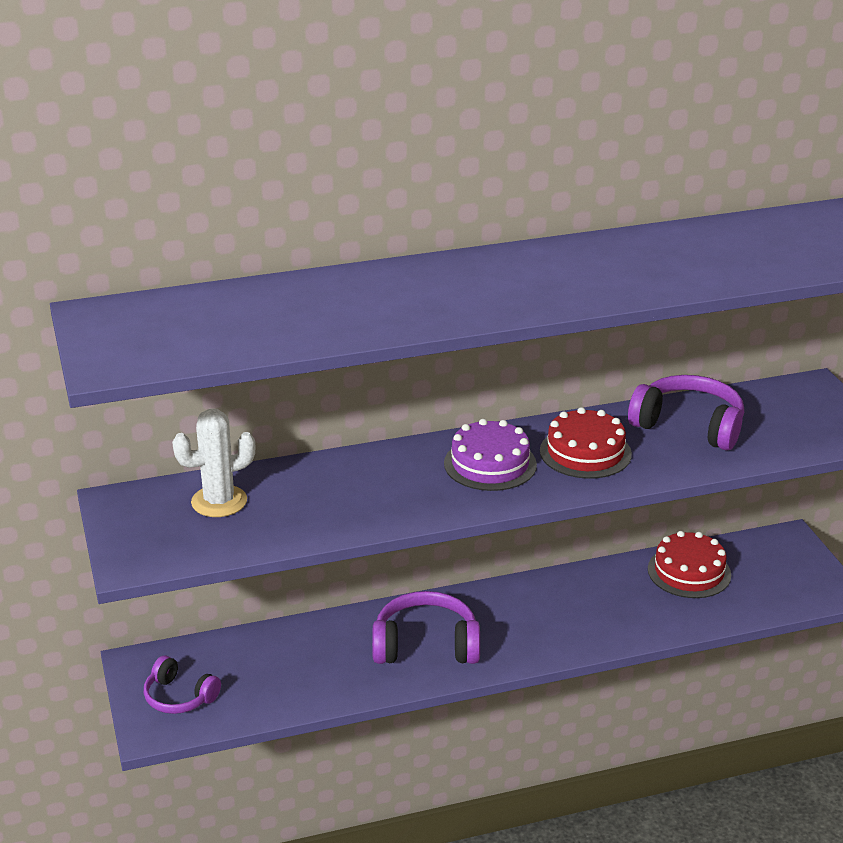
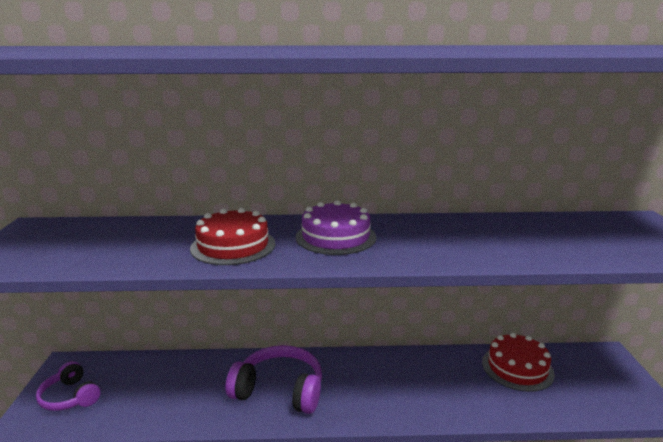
camera: 15 degrees right, 10 degrees down
white cactus [172,409,255,517] -> none
red cake [540,407,632,479] -> red cake moved to [190,208,275,265]
purple headphones [628,375,744,451] -> none

